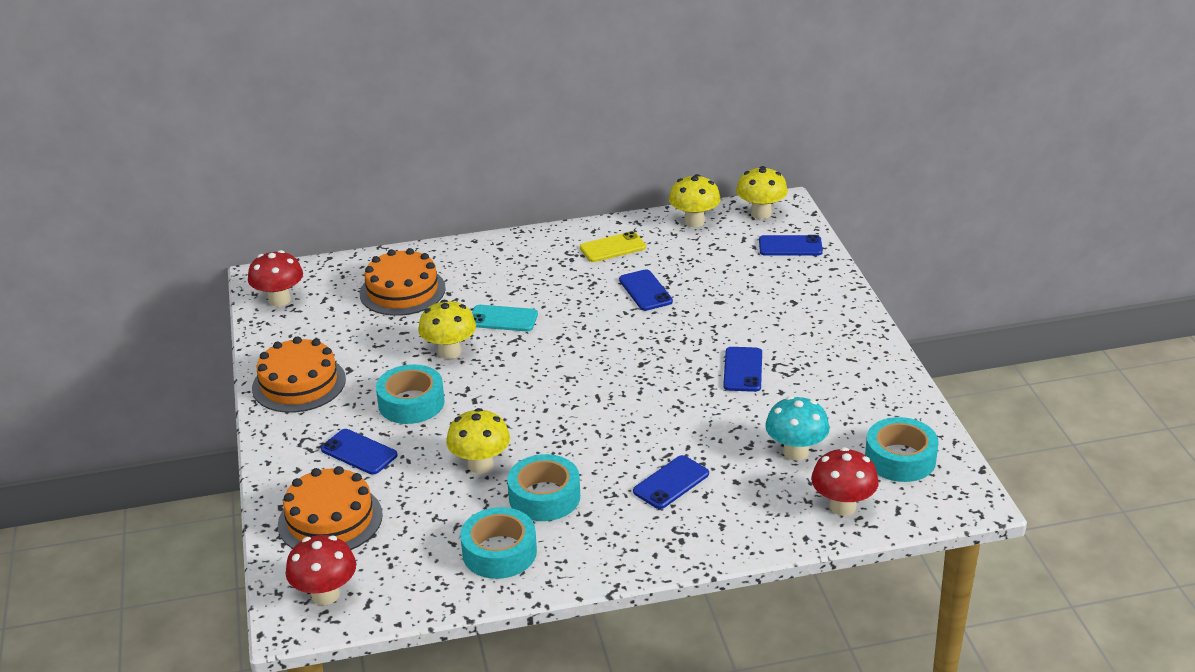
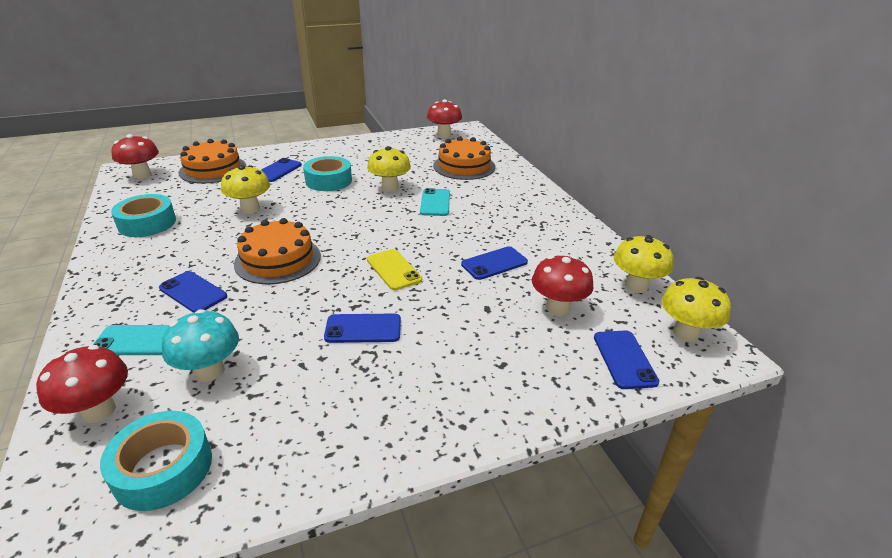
camera: 80 degrees right, 0 degrees up
orange cake [252,337,346,413] -> orange cake moved to [234,218,321,285]
turquoise tape [507,454,580,521] -> none
yellow phone [580,231,646,262] -> yellow phone moved to [367,249,422,290]
none -> turquoise phone [93,325,169,355]
none -> red mushroom [532,255,594,316]

